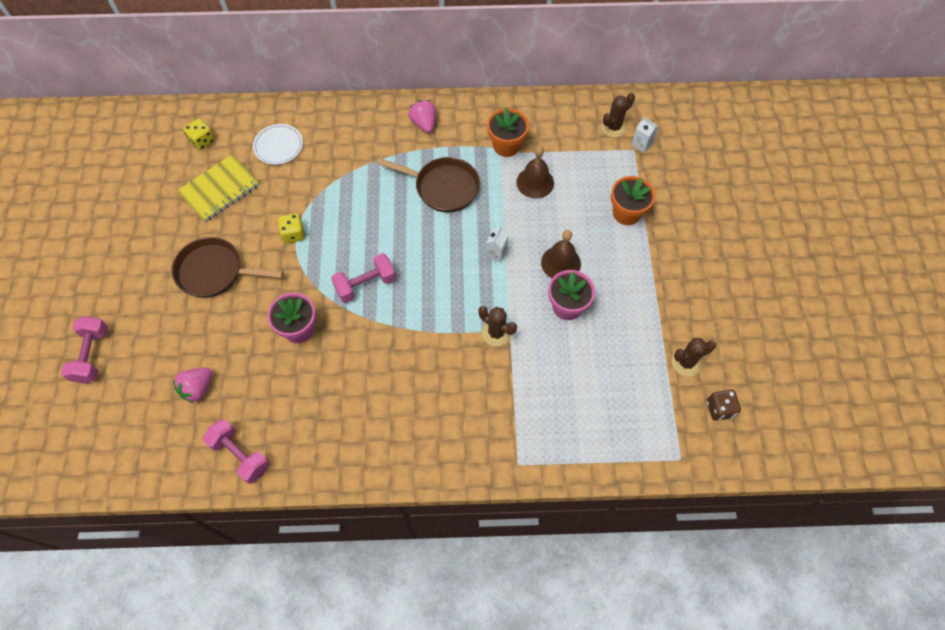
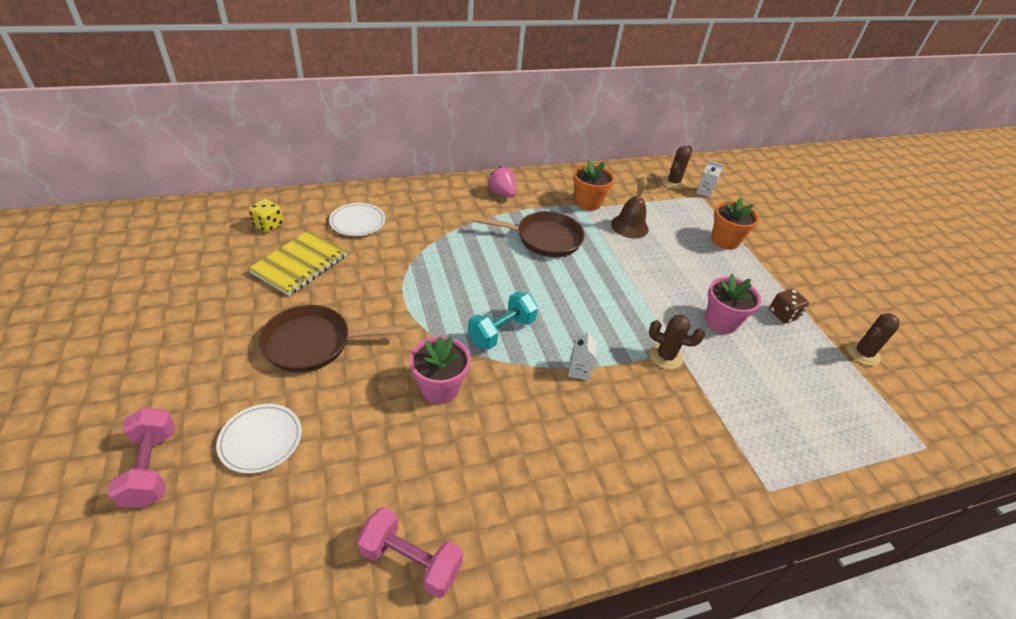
camera: 20 degrees left, 20 degrees down
pink strawberry [173,367,212,403] -> none
yellow dice [277,213,305,244] -> none
pink dumbbell [331,253,396,303] -> turquoise dumbbell [468,292,538,350]
white carton [486,226,509,263] -> white carton moved to [568,331,597,380]
brown bell [541,230,581,278] -> none
brown dice [707,390,741,421] -> brown dice moved to [769,289,809,323]
none -> white plate [216,404,302,474]

